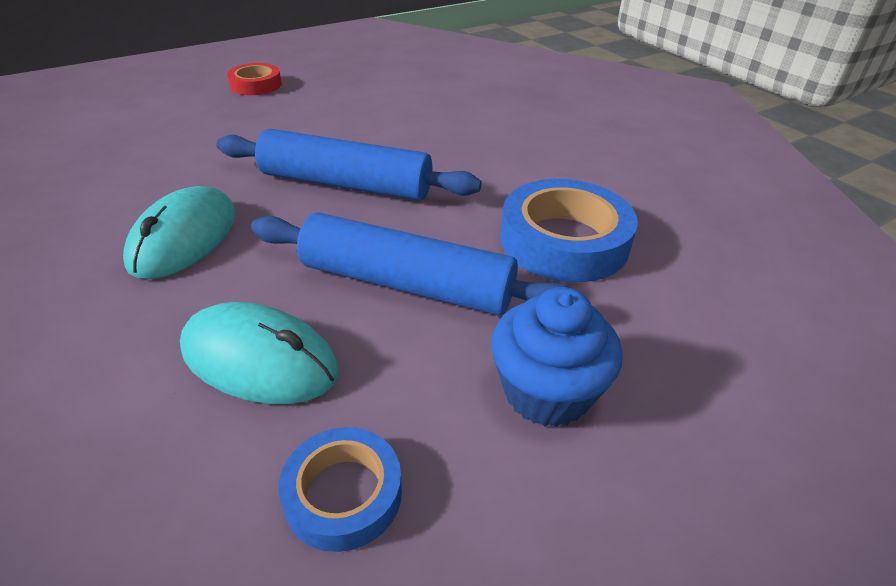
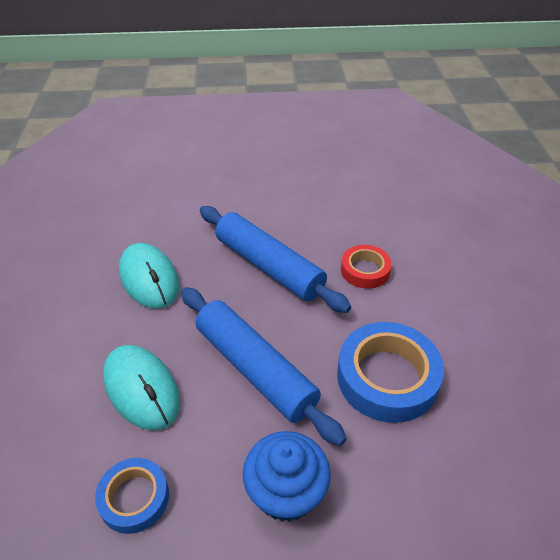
camera: 30 degrees right, 5 degrees up
turquoise mouse [123,186,236,279] -> turquoise mouse turned 75 degrees counterclockwise [119,243,179,309]
red tape [227,63,282,95] -> red tape moved to [341,245,392,289]

